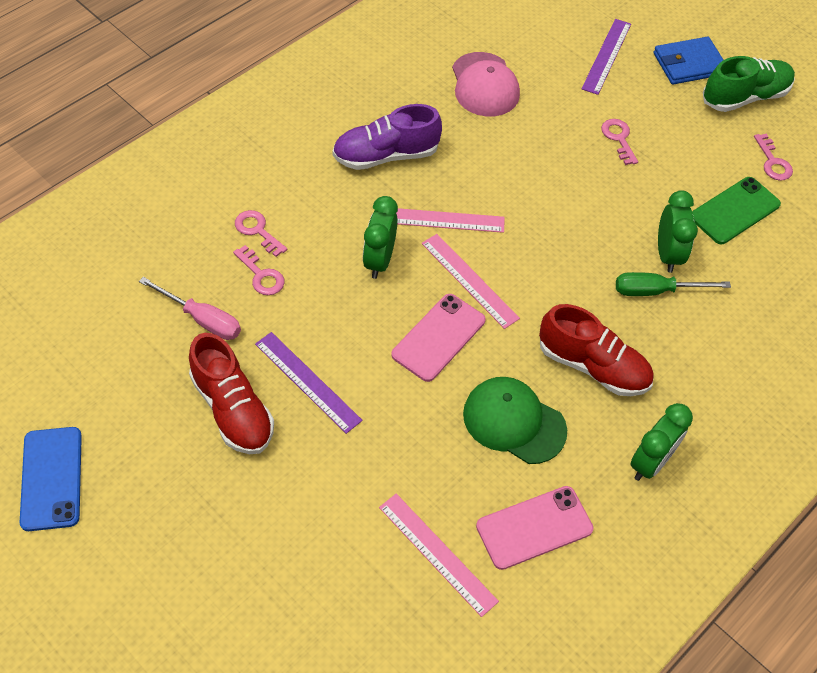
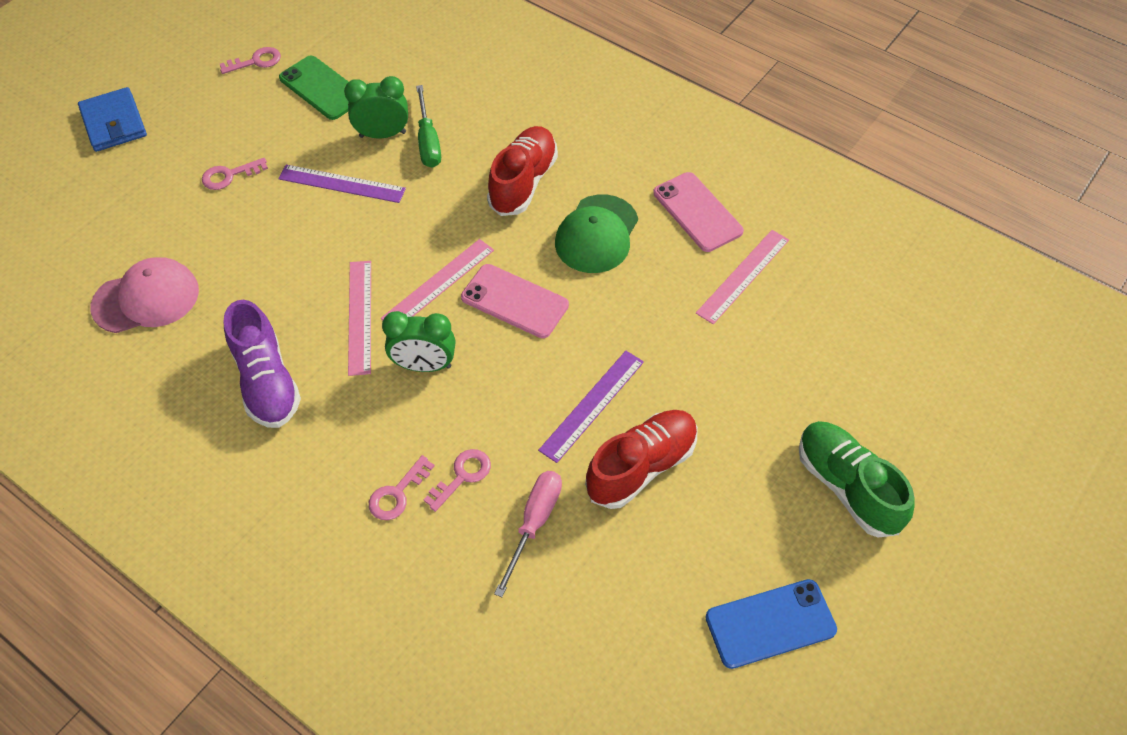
camera: 95 degrees left, 0 degrees up
purple ruler [581,19,631,95] -> purple ruler moved to [278,165,406,203]
green clock [630,403,693,481] -> none
green shoe [703,56,795,112] -> green shoe moved to [799,421,915,537]

